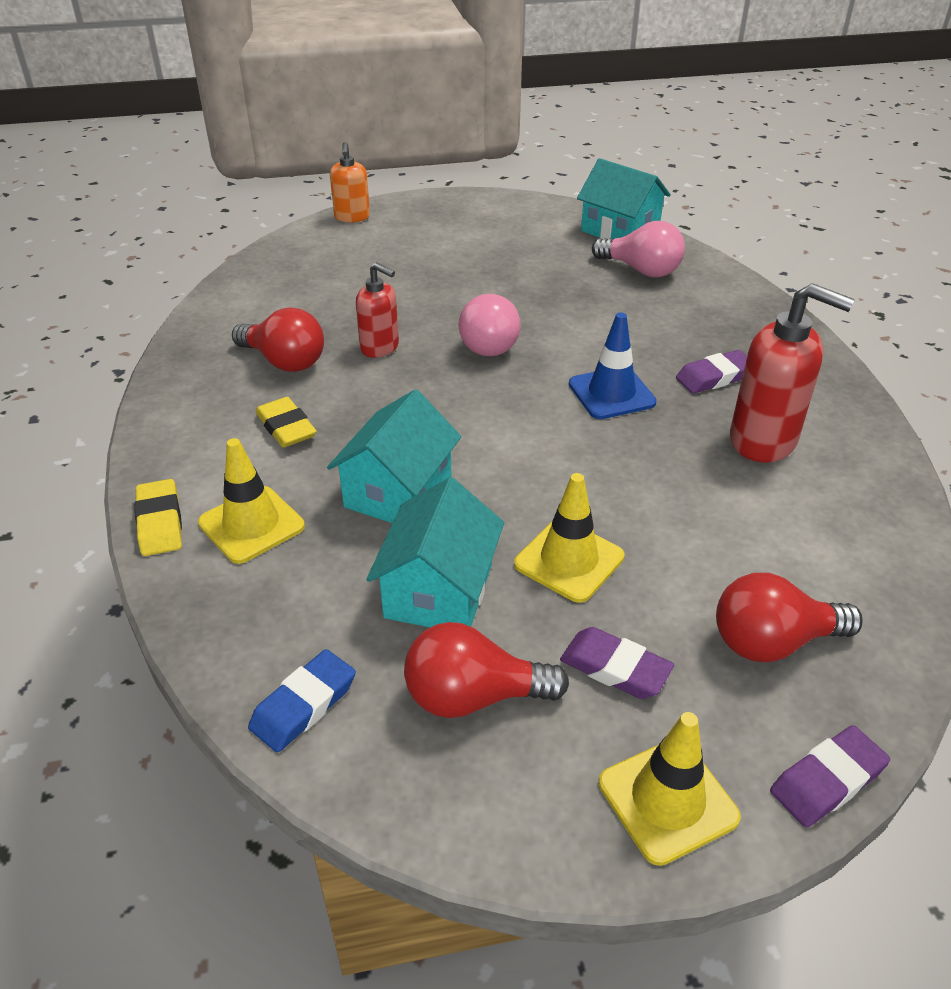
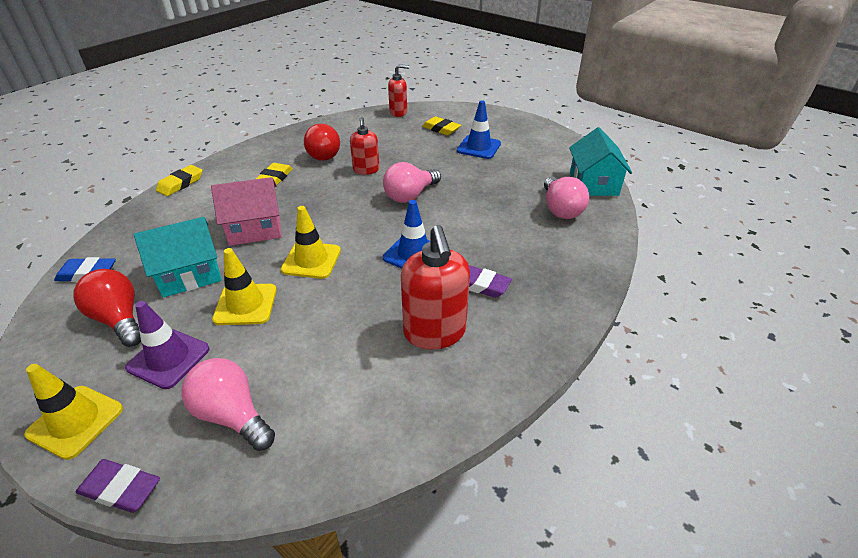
camera: 50 degrees right, 0 degrees up
yellow traffic cone [198,438,305,564] -> yellow traffic cone moved to [281,206,341,279]
turquoise house [327,389,461,523] -> pink house [211,177,282,246]
orange soap dispenser [330,142,370,223] -> none
purple eraser [560,627,674,699] -> purple traffic cone [125,301,210,389]
red light bulb [716,573,863,662] -> pink light bulb [182,358,275,451]
none -> red soap dispenser [388,64,409,117]
none -> yellow eraser [422,116,461,135]
none -> blue traffic cone [457,100,501,159]

